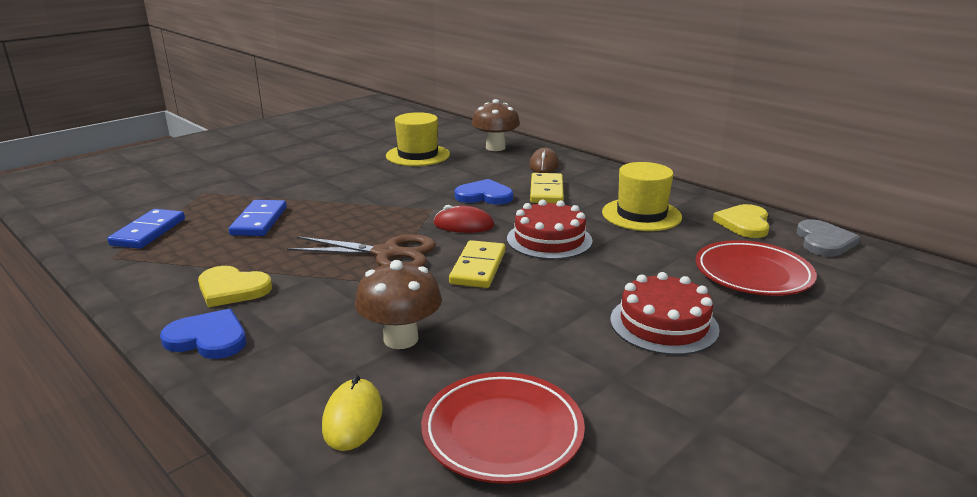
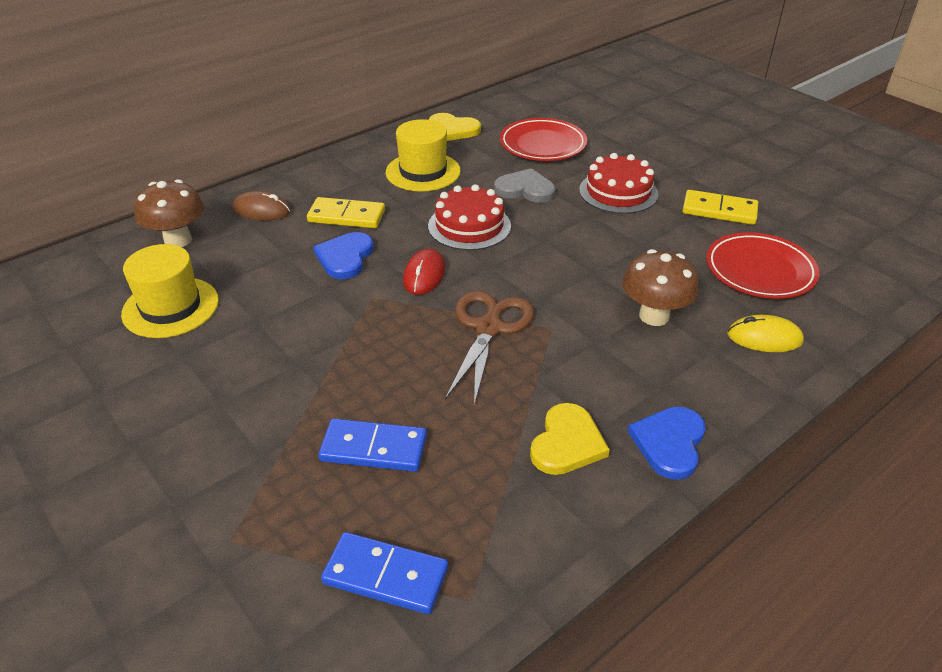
camera: 85 degrees left, 15 degrees up
yellow domino [449,240,506,288] -> yellow domino moved to [682,190,758,225]
grey heart [797,219,860,257] -> grey heart moved to [494,168,555,203]

